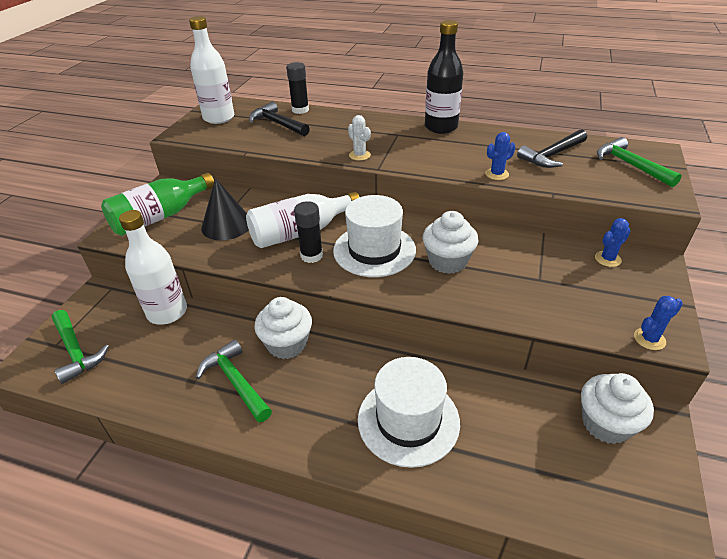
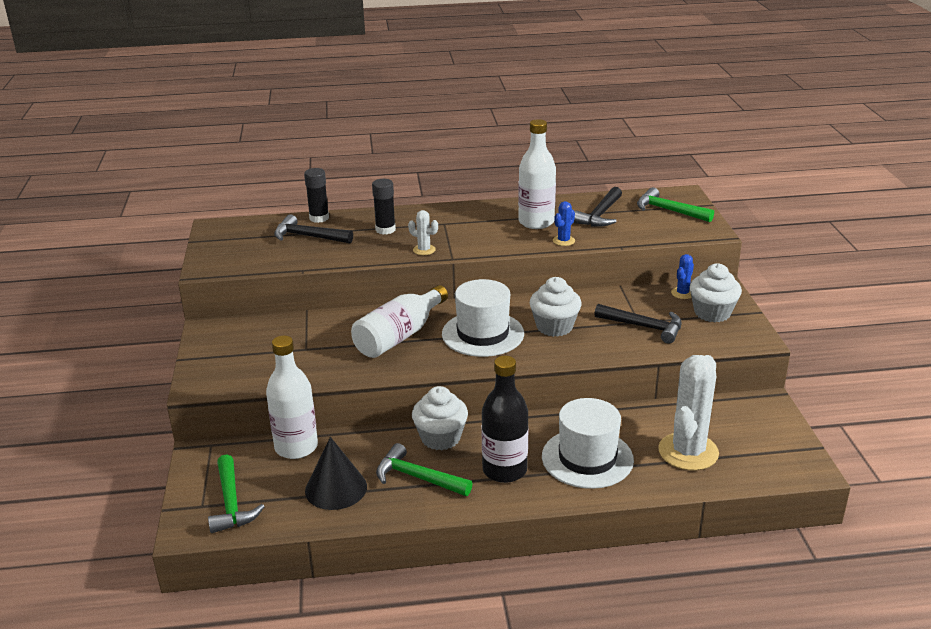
camera: 25 degrees left, 10 degrees down
green hammer [52,310,109,384] -> green hammer turned 45 degrees clockwise [208,454,265,533]
green bottle [101,173,214,236] -> none
white bottle [189,16,234,124] -> white bottle moved to [518,119,556,229]
black cone [201,178,249,240] -> black cone moved to [305,437,367,510]
black glue stick [294,201,323,263] -> black glue stick moved to [372,179,396,235]
black bottle [425,20,463,134] -> black bottle moved to [481,356,529,483]
white cupcake [581,373,654,444] -> white cupcake moved to [689,263,742,322]
blue cactus [634,296,683,350] -> none
none -> black hammer [594,304,682,344]
none -> white cactus [658,355,719,471]

